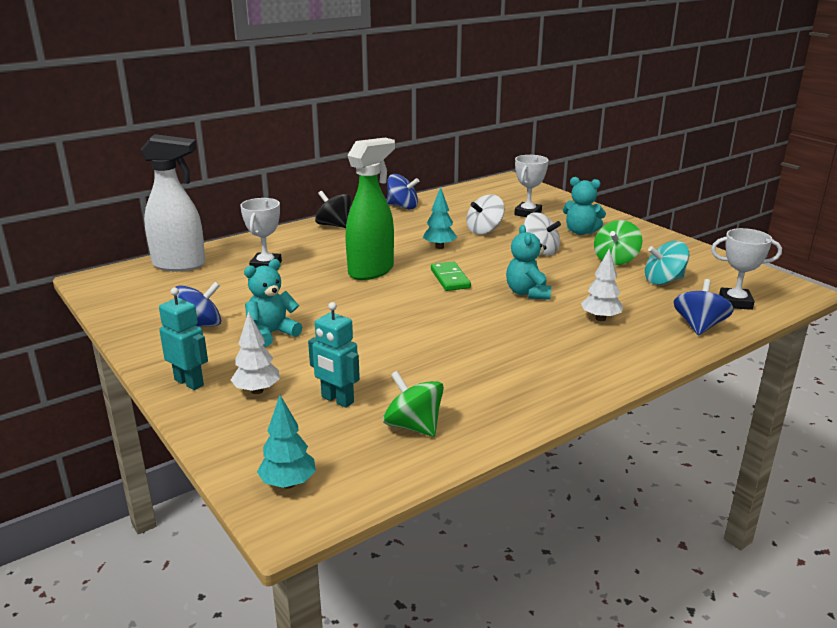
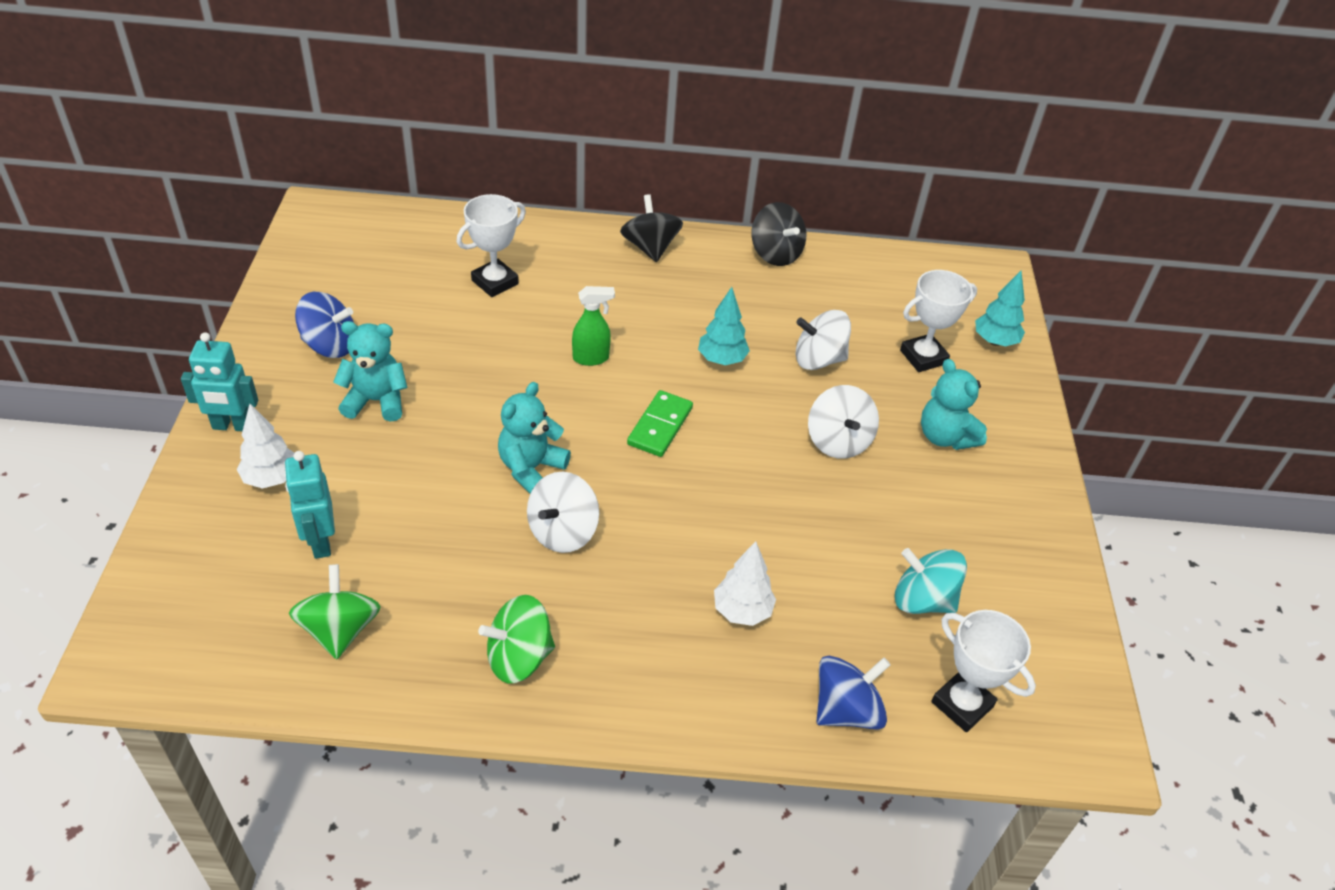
camera: 35 degrees right, 20 degrees up
white spray bottle [140,134,206,272] -> none
turquoise robot [159,288,208,390] -> turquoise robot turned 105 degrees clockwise [181,332,258,431]
turquoise tree [257,395,316,489] -> turquoise tree moved to [975,271,1025,346]
green spray bottle [345,138,395,280] -> green spray bottle [572,286,615,366], size x0.48
blue spinning top [387,174,419,209] -> black spinning top [752,202,806,266]
turquoise teddy bear [506,225,551,300] -> turquoise teddy bear moved to [498,382,571,493]
green spinning top [594,220,642,265] -> green spinning top moved to [478,595,555,683]
none -> white spinning top [527,472,599,553]

